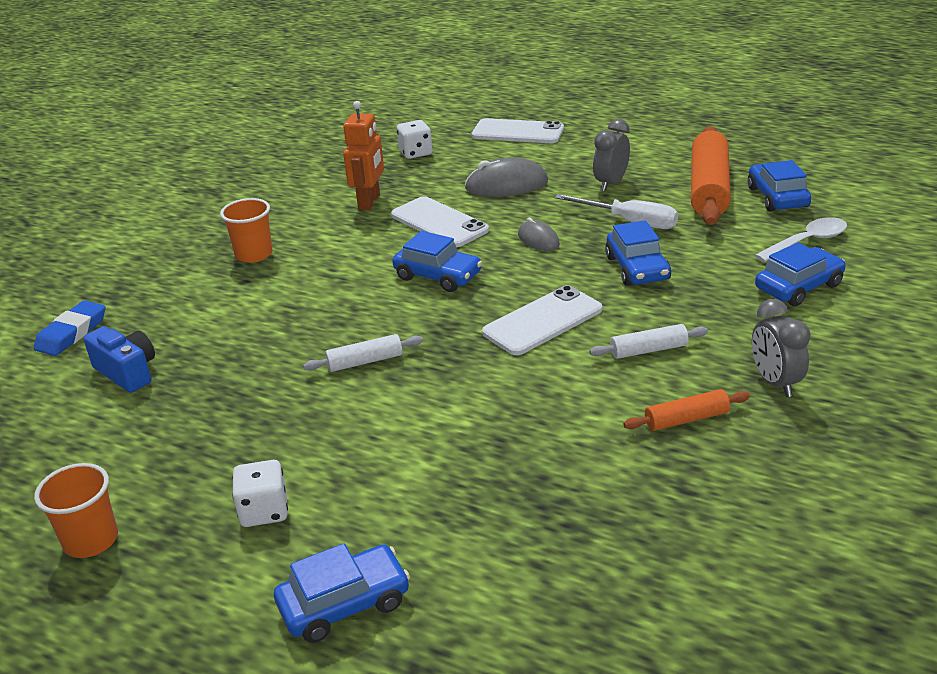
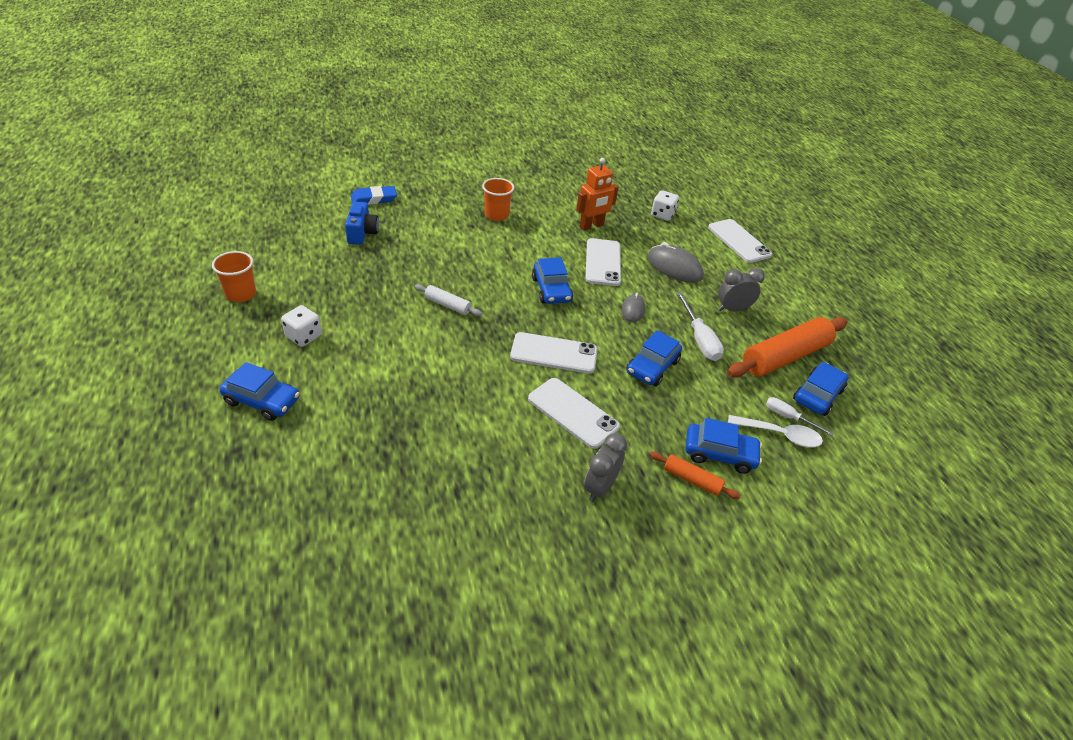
camera: 40 degrees right, 10 degrees up
white rolling pin [589,324,708,359] -> white phone [528,378,620,449]
orange rolling pin [623,389,750,431] -> orange rolling pin moved to [650,452,741,499]
none -> white screwdriver [766,397,834,436]

